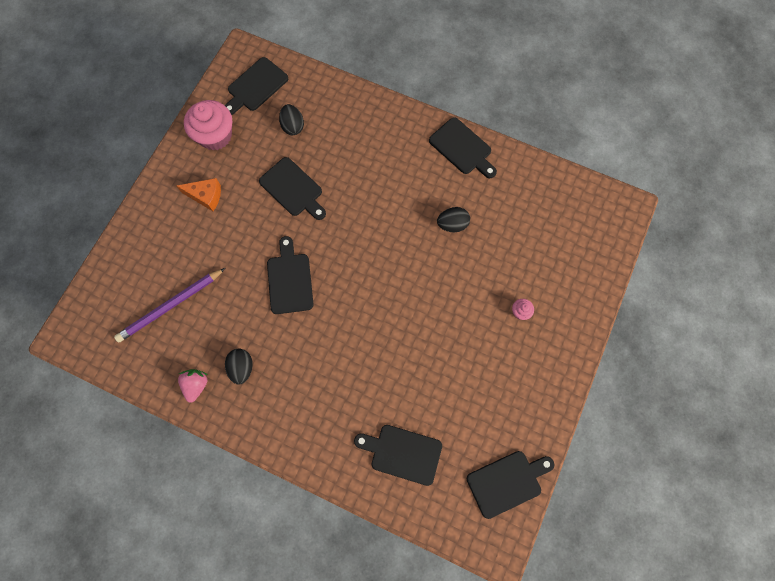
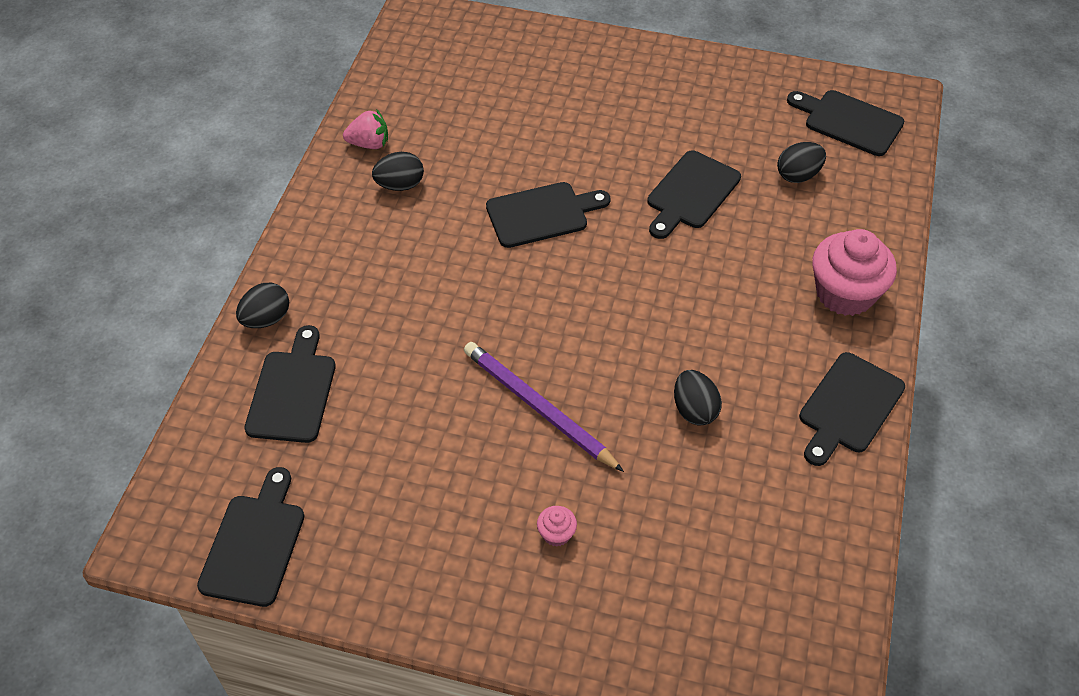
camera: 80 degrees right, 20 degrees down
purple pencil [114,268,225,343] -> purple pencil moved to [464,342,624,472]
orange cheese [177,178,221,211] -> none
pink cupcake [184,100,232,150] -> pink cupcake moved to [812,229,897,316]
black cutting board [467,451,554,519] -> black cutting board turned 135 degrees counterclockwise [197,467,305,607]
none -> black egg [236,283,289,328]

